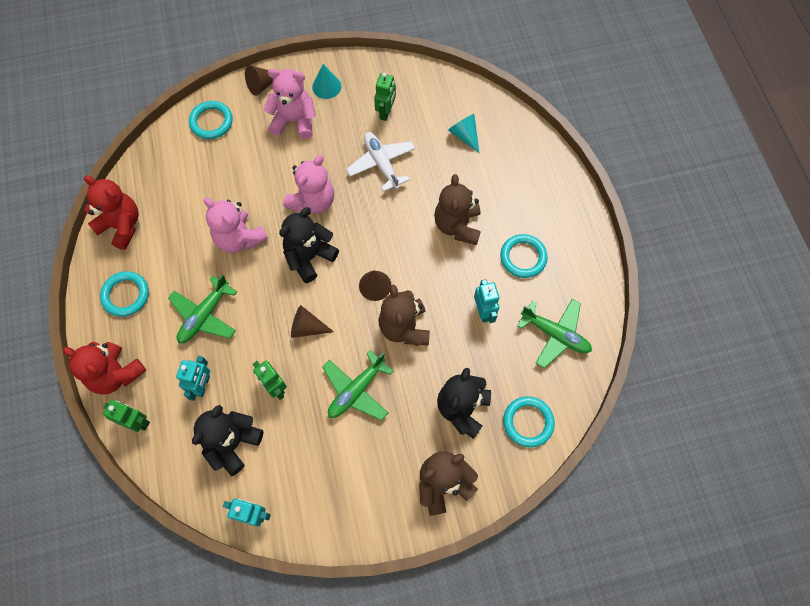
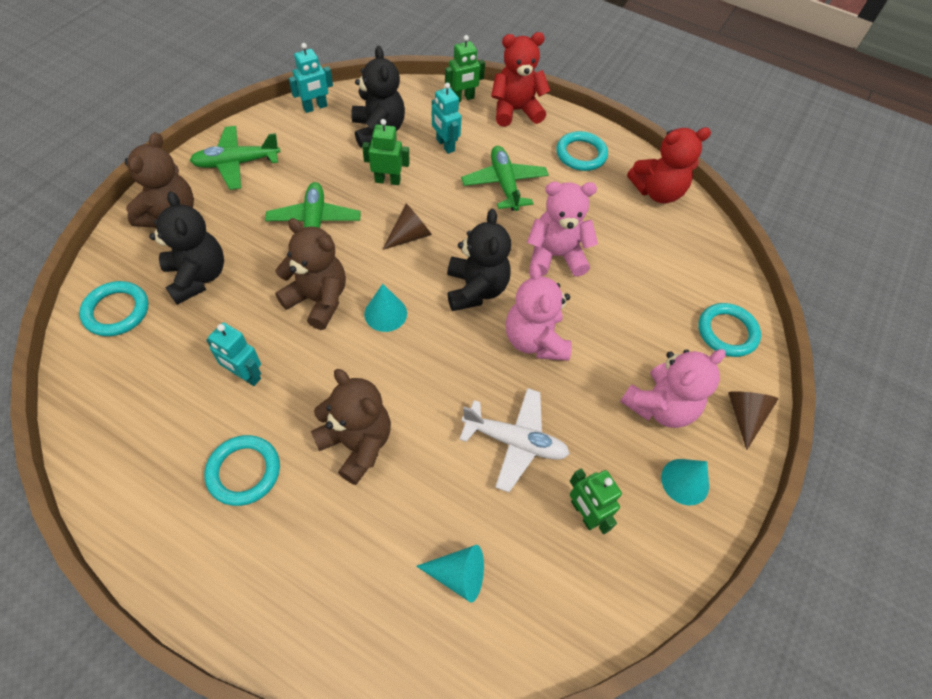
camera: 130 degrees right, 10 degrees down
brown cone [359,270,391,301] -> turquoise cone [364,284,407,332]
green plane [517,299,592,368] -> green plane moved to [190,126,281,190]

